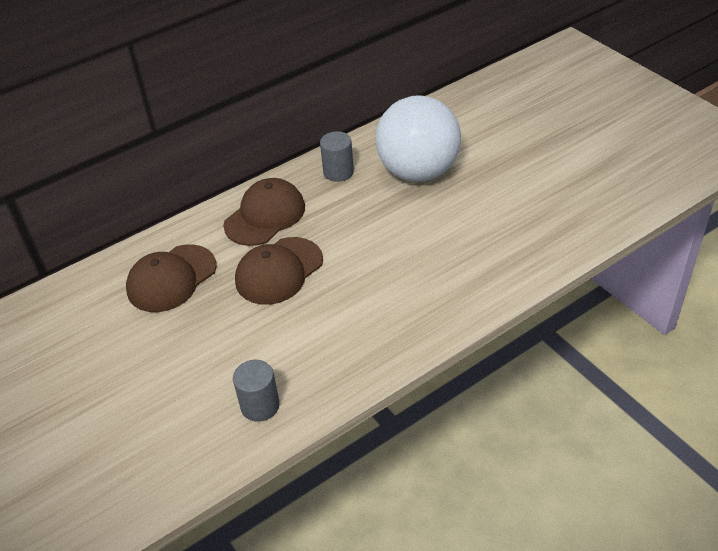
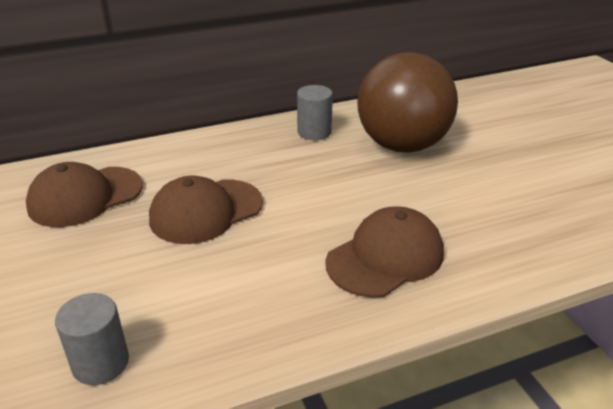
camera: 10 degrees right, 10 degrees down
brown cap [223,178,305,246] -> brown cap moved to [325,206,444,298]
white ball [376,95,461,182] -> brown ball [357,52,458,152]

